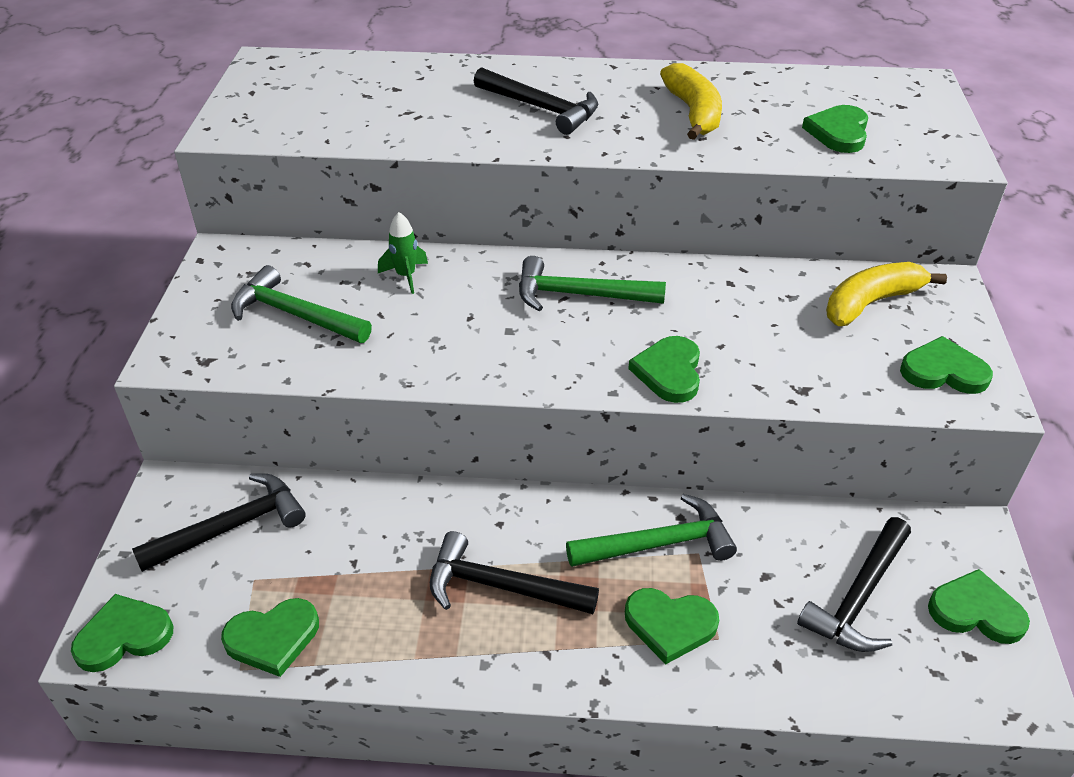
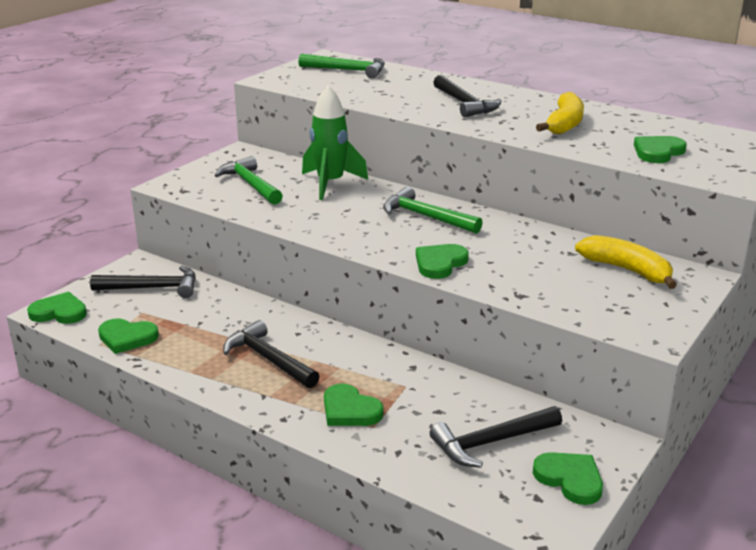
camera: 30 degrees right, 15 degrees down
green rocket [378,212,428,294] -> green rocket [302,85,368,200], size x1.95
green hammer [566,494,737,567] -> green hammer moved to [298,54,385,79]
yellow banana [826,262,947,326] -> yellow banana turned 45 degrees clockwise [575,235,677,289]
green heart [900,336,993,394] -> none

